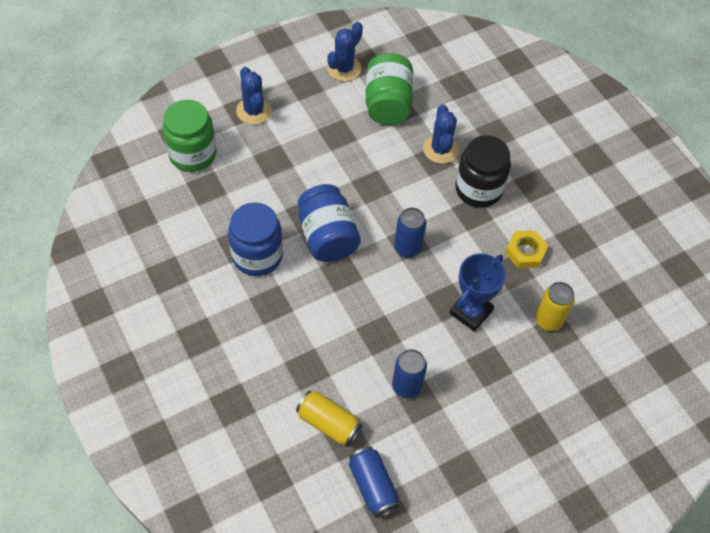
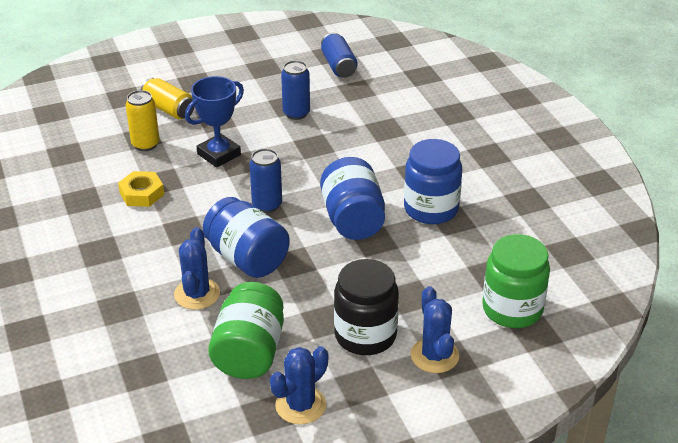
camera: 170 degrees left, 20 degrees down
yellow can [296,391,362,446] -> yellow can moved to [141,78,195,119]
black jar [455,135,511,208] -> black jar moved to [334,259,399,355]
none -> blue jar [203,197,290,278]

